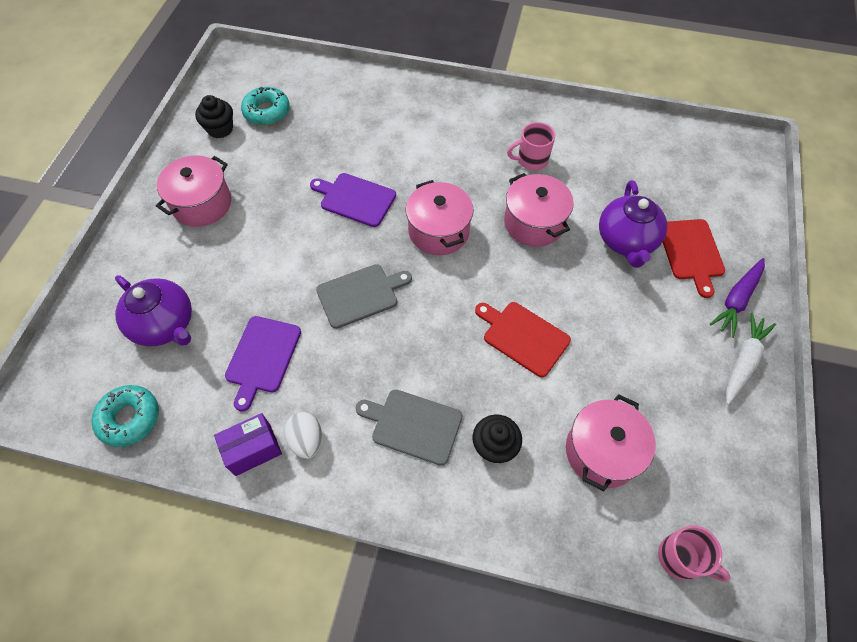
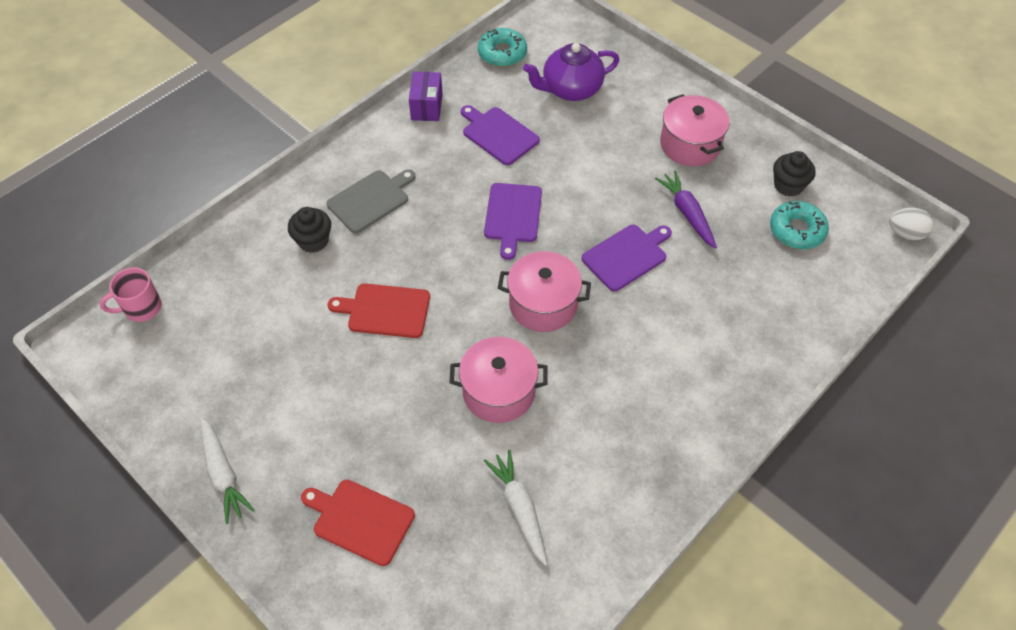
camera: 120 degrees right, 5 degrees down
white egg [284,412,322,459] -> white egg moved to [889,208,934,240]
grey cutting board [316,264,412,329] -> purple cutting board [484,183,542,260]
red cutting board [475,302,571,377] -> red cutting board turned 150 degrees counterclockwise [328,284,430,338]
pink mug [507,122,555,171] -> none
pink pot [566,394,656,491] -> none
purple teapot [599,180,667,268] -> none
purple carrot [709,258,765,338] -> purple carrot moved to [655,171,717,249]
none -> white carrot [484,450,548,566]

